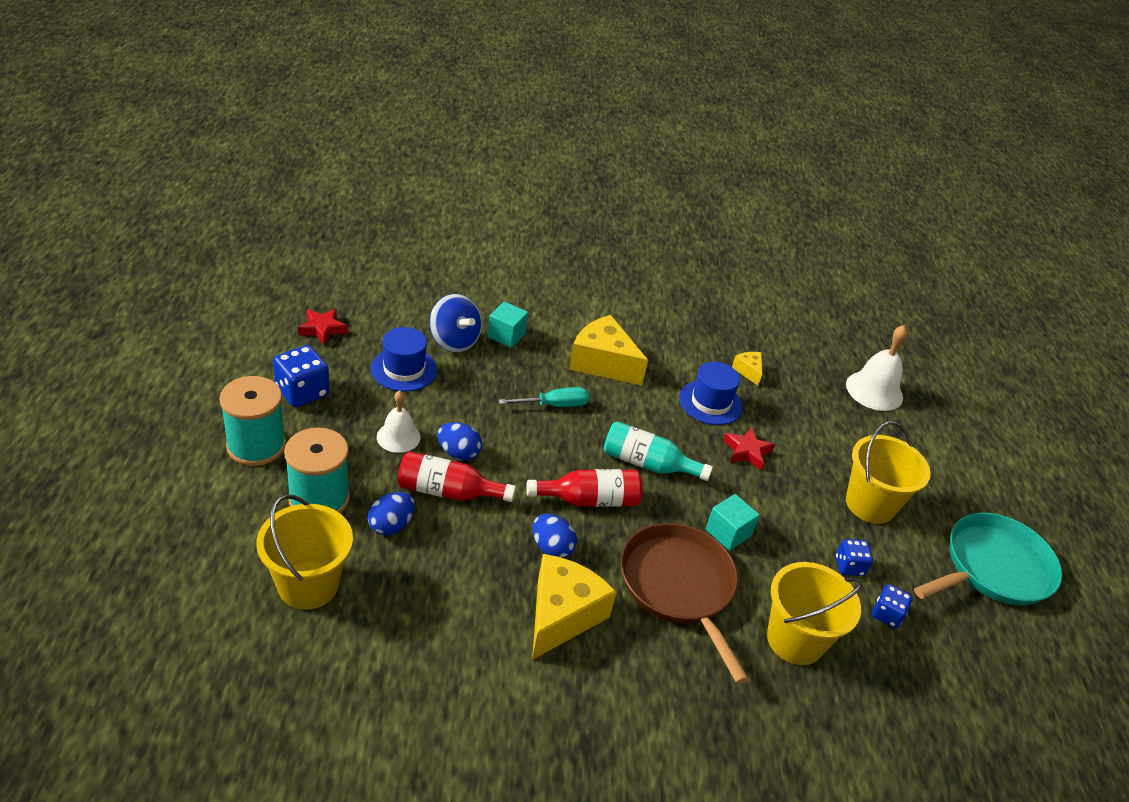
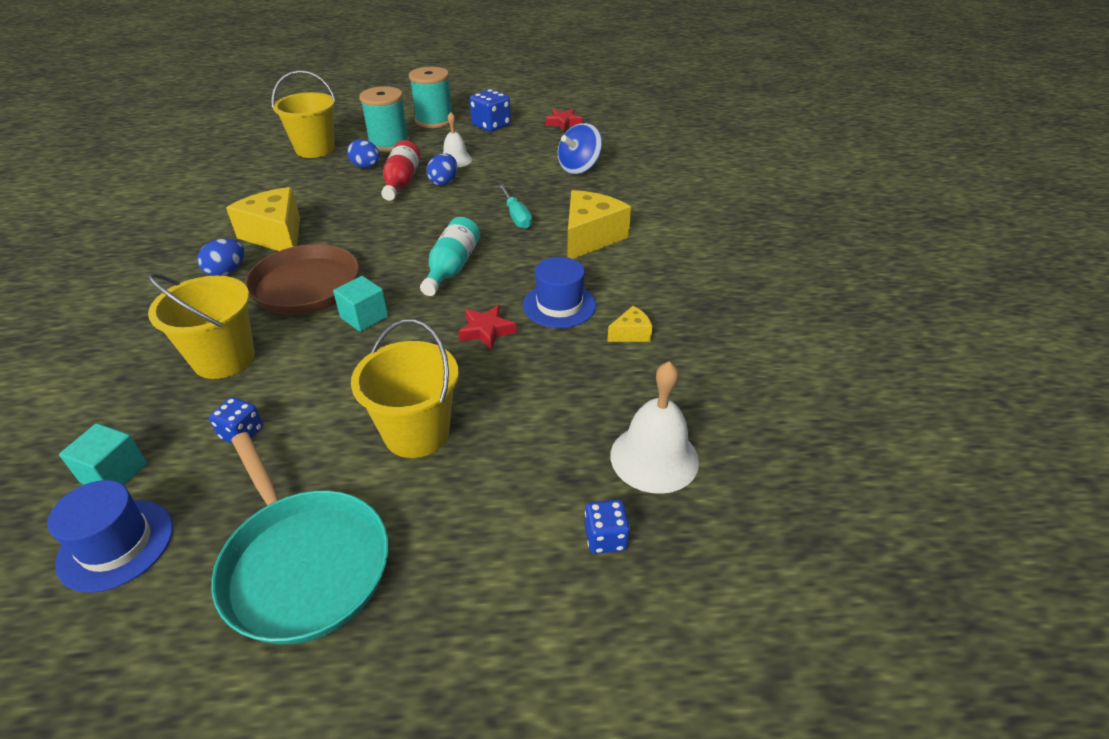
camera: 90 degrees right, 0 degrees up
blue hat [371,327,437,392] -> blue hat moved to [47,480,173,592]
turquoise cube [487,302,528,348] -> turquoise cube moved to [59,423,147,485]
red bottle [526,469,642,507] -> none
blue egg [532,514,577,558] -> blue egg moved to [197,239,244,276]
yellow cheese [532,554,617,660] -> yellow cheese turned 150 degrees counterclockwise [226,187,300,251]
blue dice [836,539,873,576] -> blue dice moved to [585,500,630,554]

